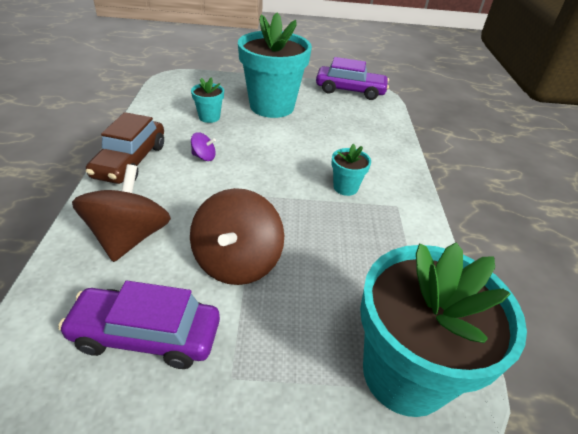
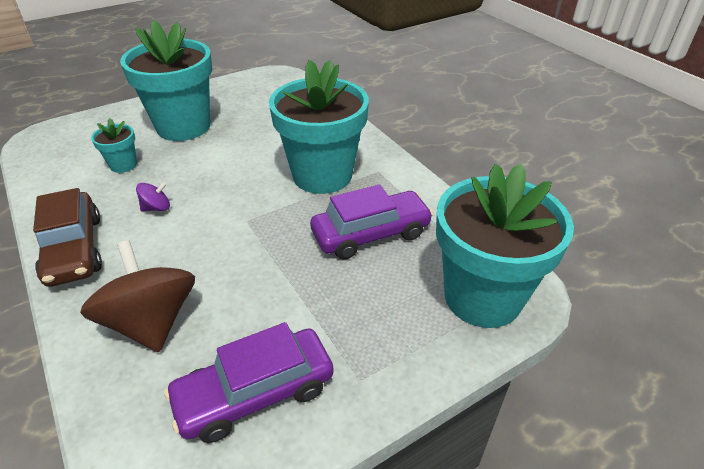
camera: 30 degrees left, 0 degrees up
brown spinning top [190,188,284,285] -> none
purple car [316,57,389,100] -> purple car moved to [310,185,433,260]
turquoise flower pot [331,144,371,196] -> turquoise flower pot [269,60,369,194], size x2.26

